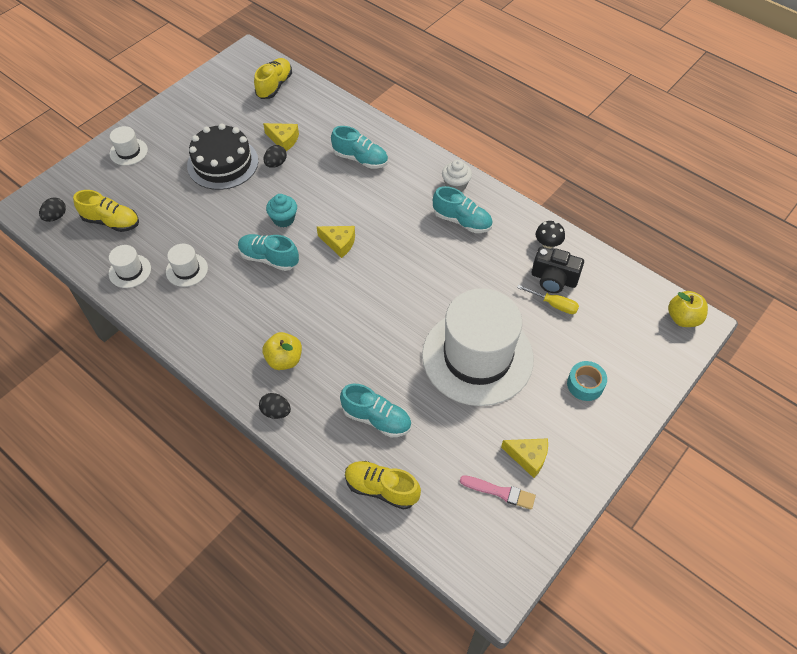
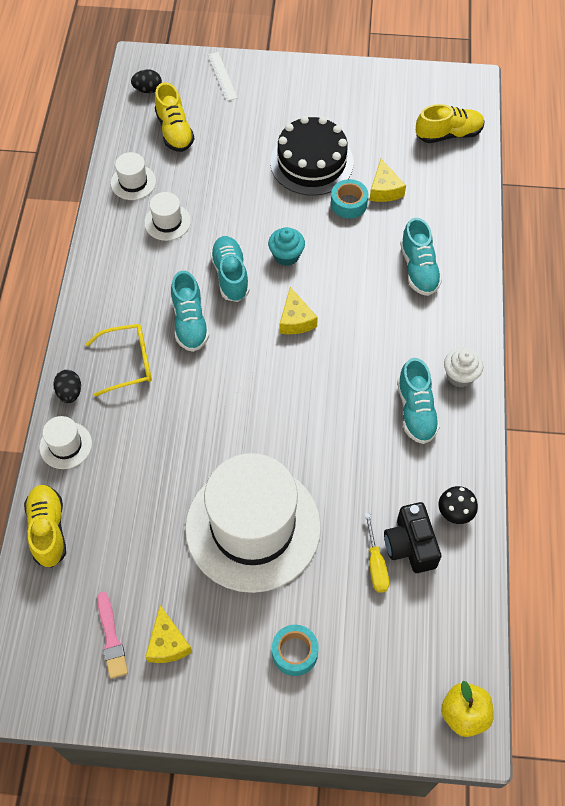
camera: 55 degrees right, 5 degrees up
white hat [110,126,148,166] -> white hat moved to [39,416,92,469]
black egg [263,145,287,168] -> turquoise tape [331,179,368,219]
yellow apple [263,332,302,370] -> yellow glasses [86,324,152,397]
turquoise shoe [340,384,411,437] -> turquoise shoe moved to [171,271,209,352]
none -> white ruler [208,52,237,101]

